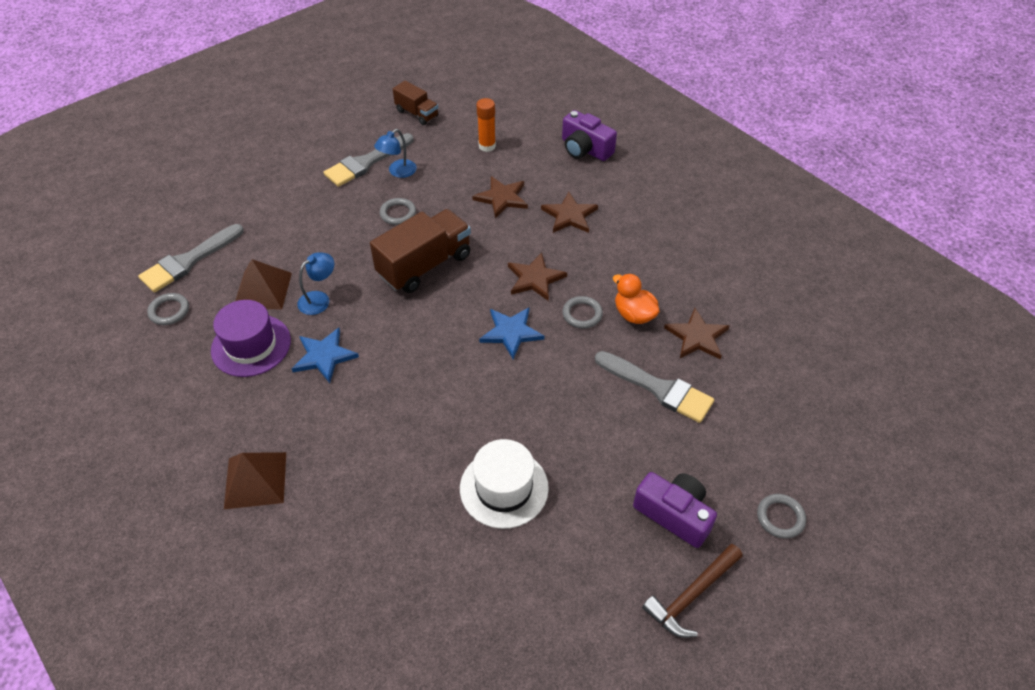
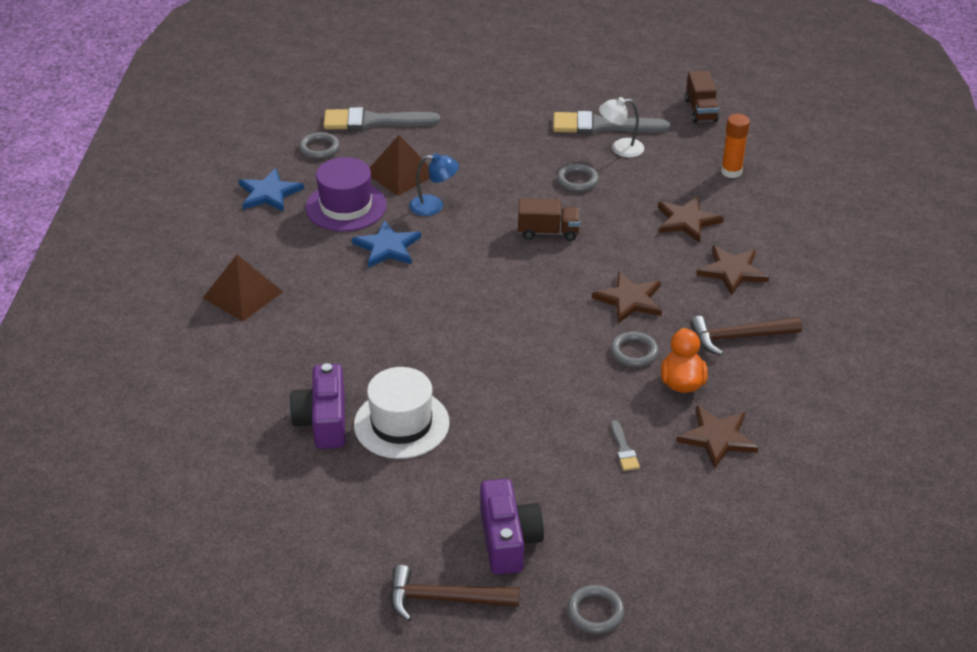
camera: 45 degrees right, 10 degrees down
brown truck [370,209,471,293] -> brown truck [518,198,580,241], size x0.57
blue lamp [374,129,417,178] -> white lamp [599,97,644,157]
blue star [479,308,544,359] -> blue star moved to [239,168,304,212]
purple camera [562,110,617,161] -> purple camera moved to [290,363,345,449]
grey brush [595,351,714,423] -> grey brush [611,420,640,471], size x0.45
none -> brown hammer [690,316,802,356]

